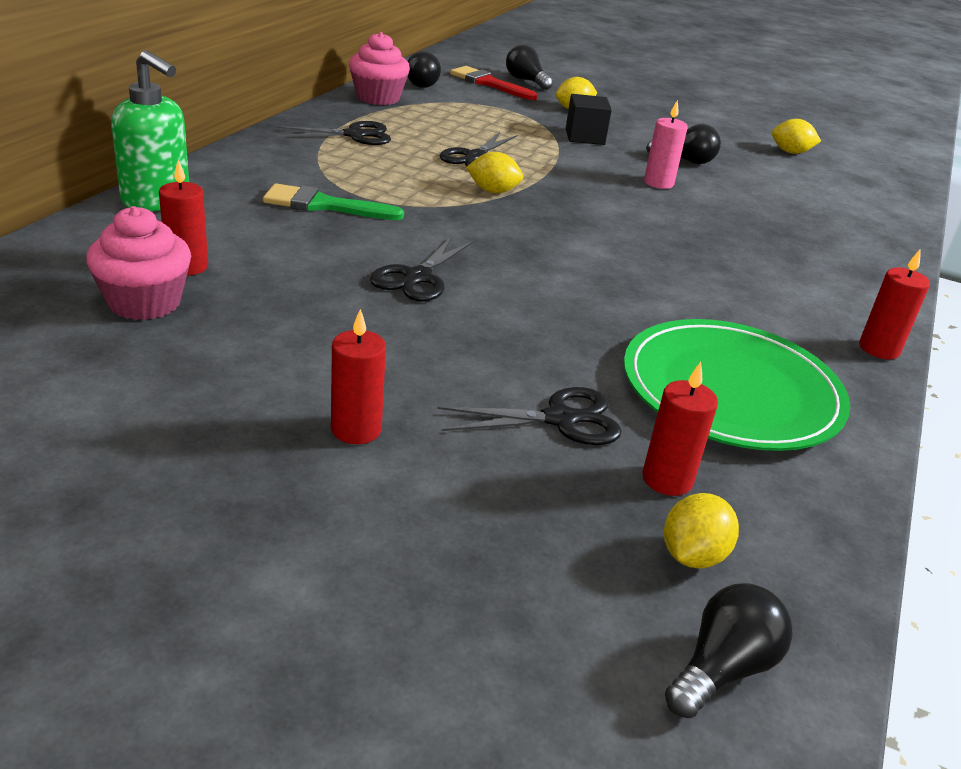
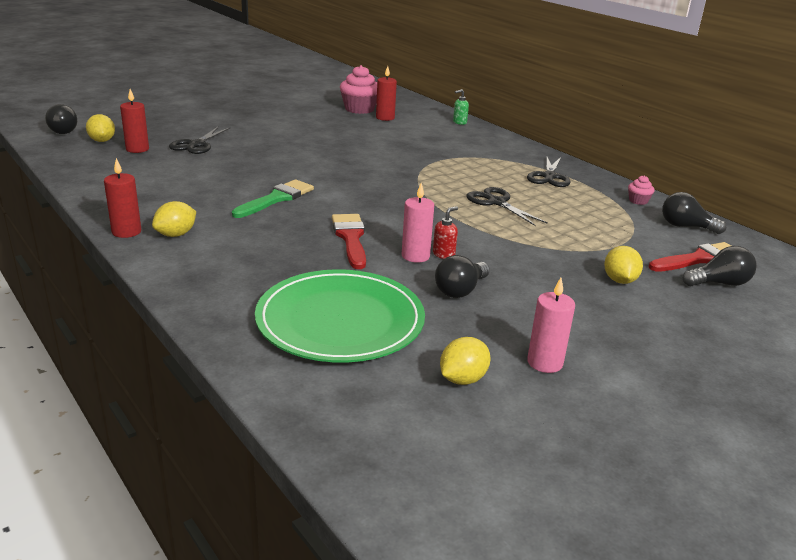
camera: 120 degrees right, 5 degrees down
green soap dispenser [111,50,189,211] -> green soap dispenser [453,89,469,125], size x0.44
green brush [263,183,404,220] -> green brush moved to [232,180,314,218]
red candle [331,309,386,444] -> none
pink cupcake [349,32,410,105] -> pink cupcake [628,175,655,205], size x0.48
black scissors [370,236,474,302] -> none
yellow lemon [466,152,524,193] -> yellow lemon moved to [152,201,196,237]
black cube [566,94,612,145] -> none
green plate [624,319,850,451] -> green plate moved to [255,269,425,363]
none -> red brush [332,214,366,269]
none -> red soap dispenser [433,206,458,259]
none -> pink candle [527,278,575,373]

